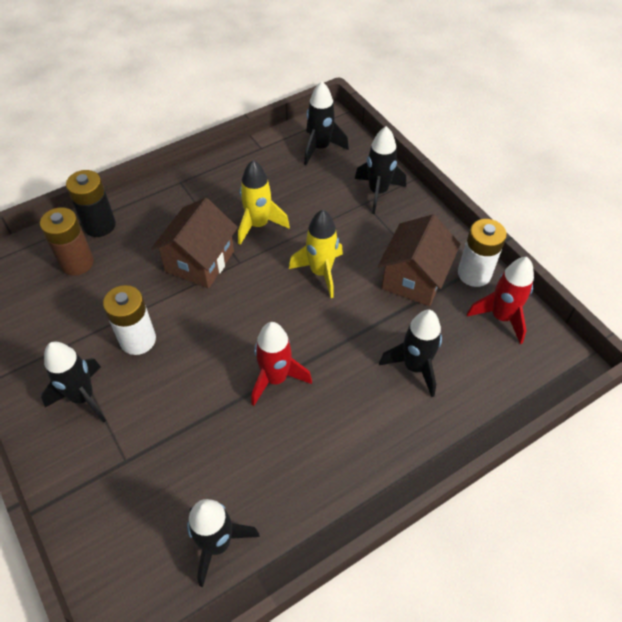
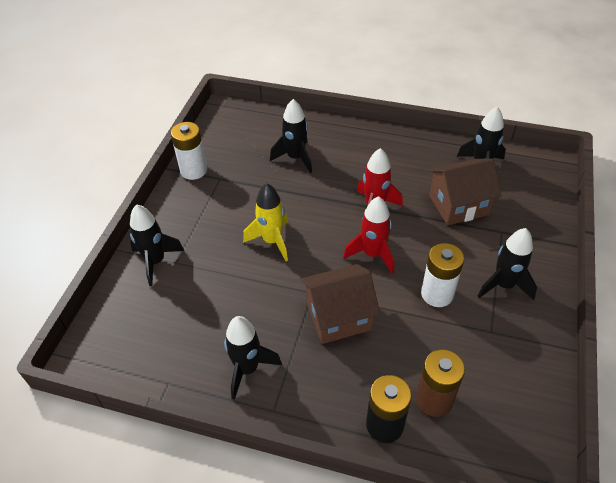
camera: 130 degrees left, 5 degrees down
yellow rocket [238,160,290,245] -> none
black rocket [304,81,349,165] -> black rocket moved to [224,316,282,400]
brown house [378,214,460,306] -> brown house moved to [428,158,502,225]
red rocket [467,257,534,344] -> red rocket moved to [343,196,394,274]

